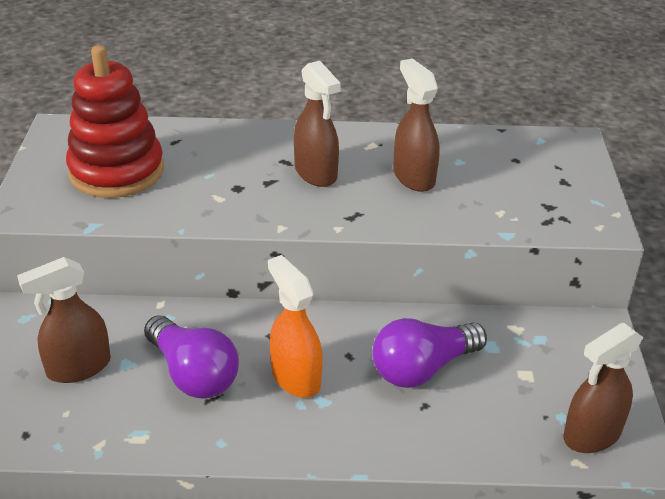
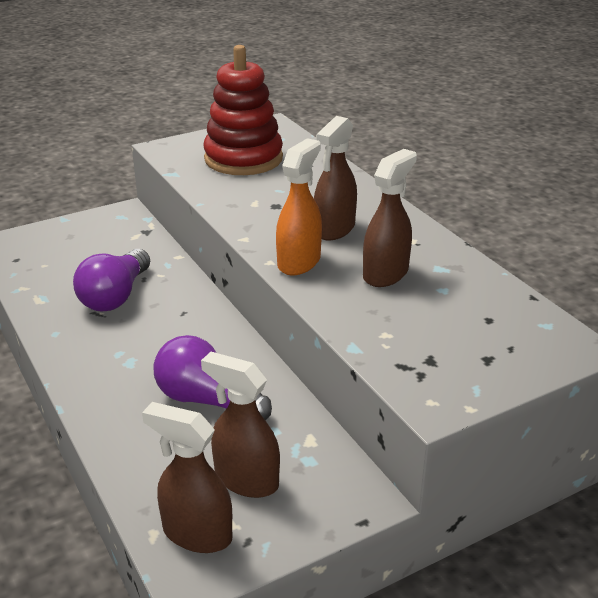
camera: 60 degrees right, 5 degrees down
brown spray bottle [17,257,111,383] -> brown spray bottle moved to [201,352,280,498]
orange spray bottle [268,255,322,398] -> orange spray bottle moved to [276,138,322,275]

